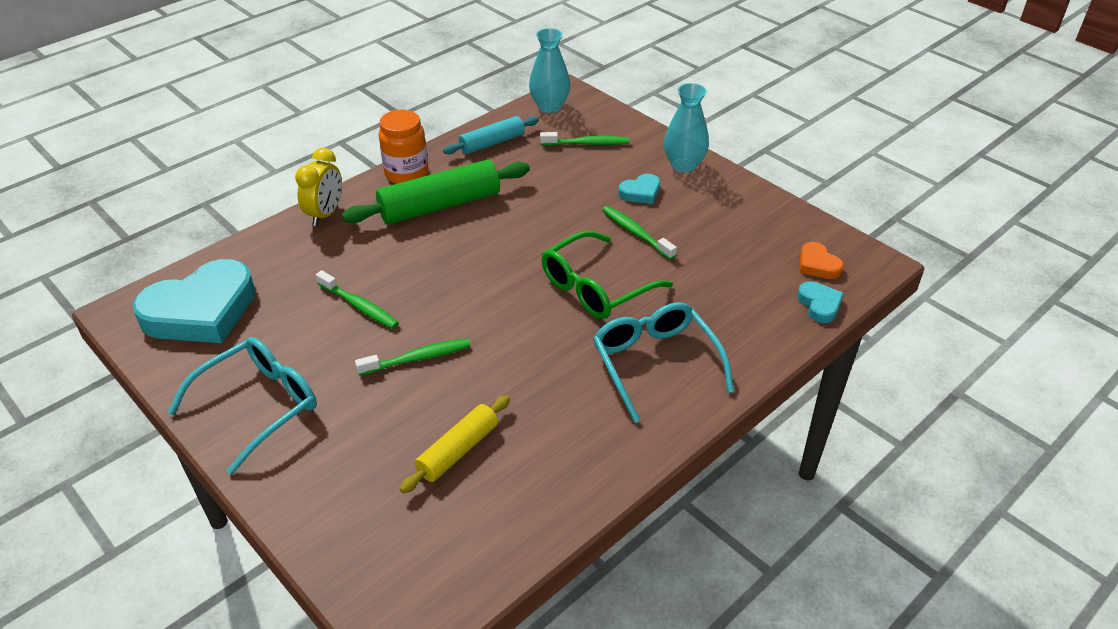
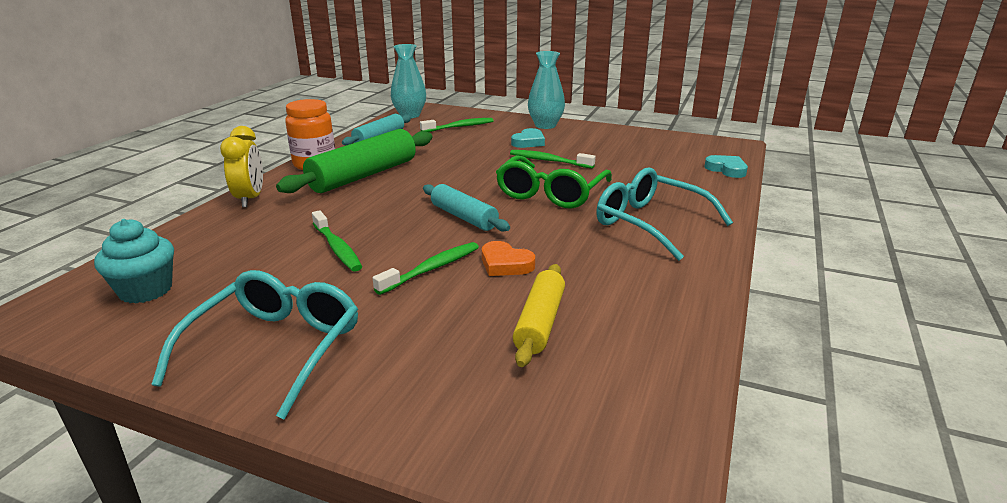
camera: 25 degrees left, 15 degrees down
turquoise heart [133,259,256,343] -> turquoise cupcake [94,219,174,303]
green toothbrush [316,270,399,329] -> green toothbrush turned 45 degrees clockwise [312,210,362,272]
orange heart [800,242,844,279] -> orange heart moved to [482,241,535,276]
none -> turquoise rolling pin [423,184,510,232]

